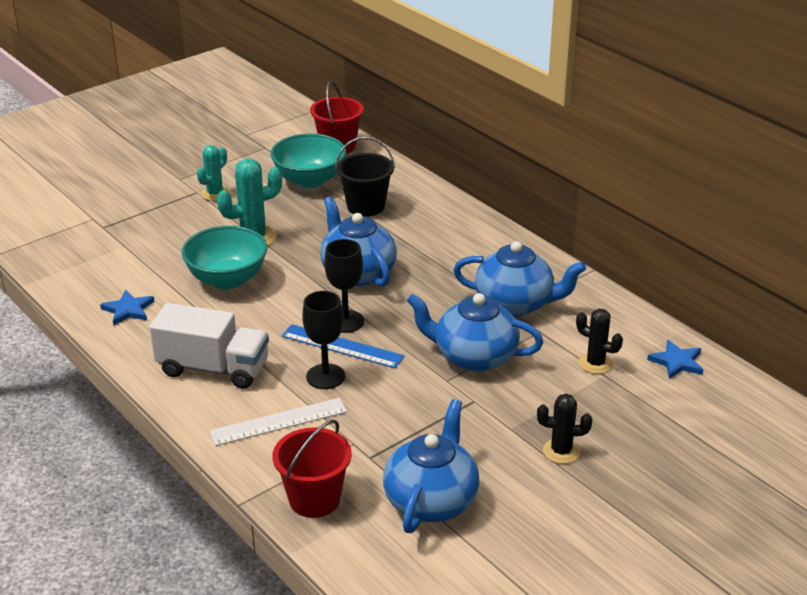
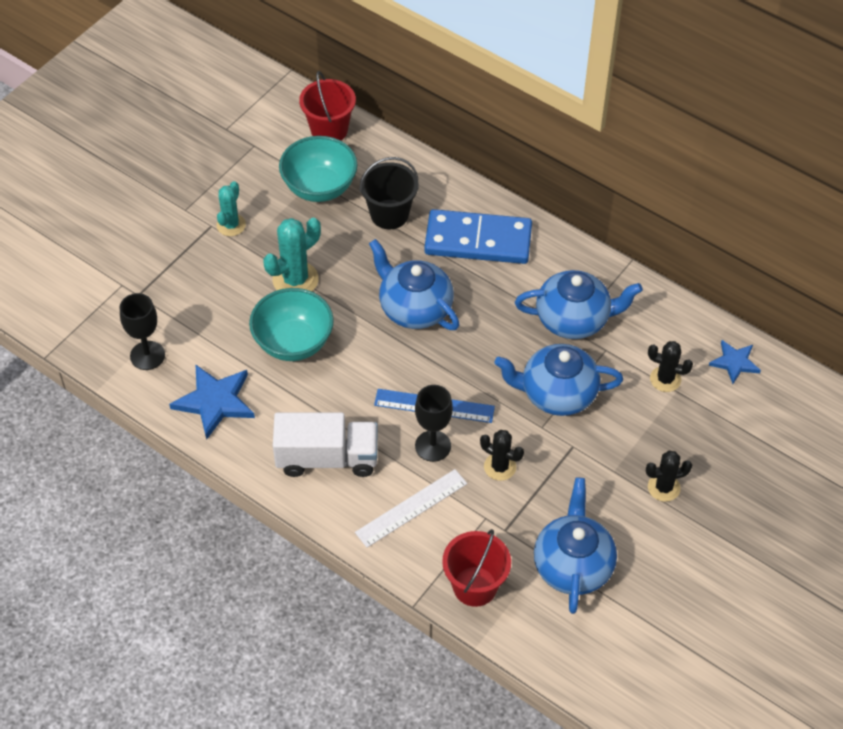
camera: 15 degrees left, 20 degrees up
blue star [100,290,154,326] -> blue star [169,364,255,440], size x1.64
black goblet [324,239,364,333] -> black goblet moved to [120,293,165,370]
none -> blue domino [424,209,532,264]
none -> black cactus [480,430,524,481]

